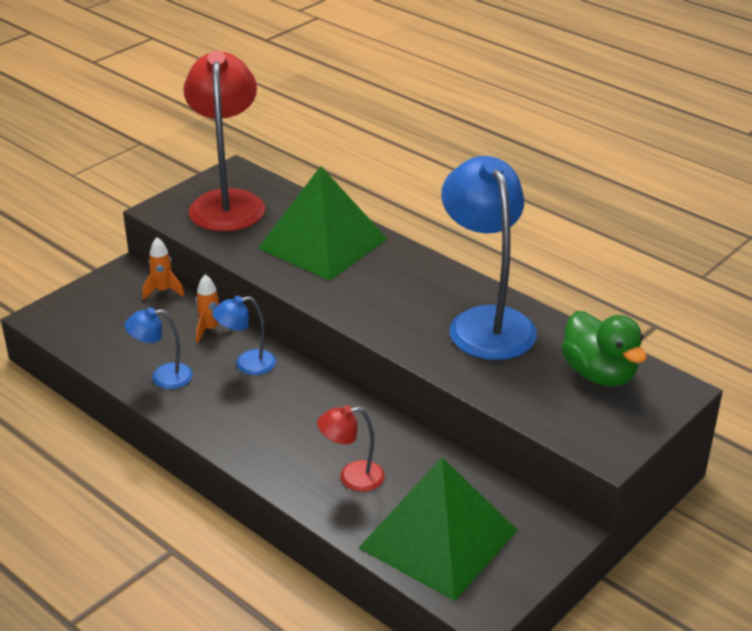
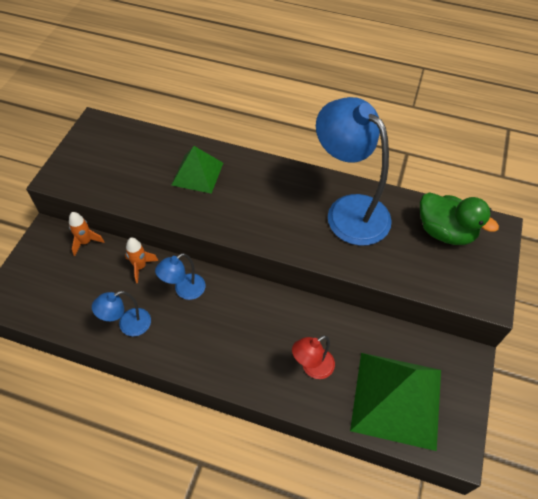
camera: 25 degrees left, 20 degrees up
red lamp [183,51,265,231] -> none
green pyramid [258,166,387,281] -> green pyramid [172,146,223,194], size x0.59

